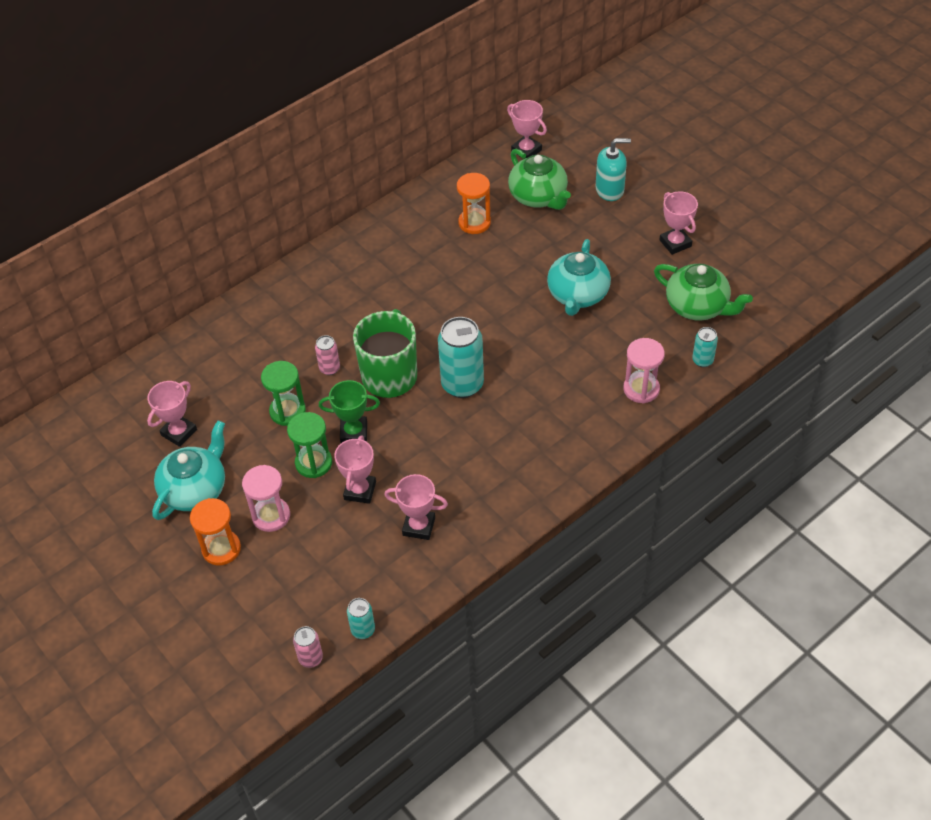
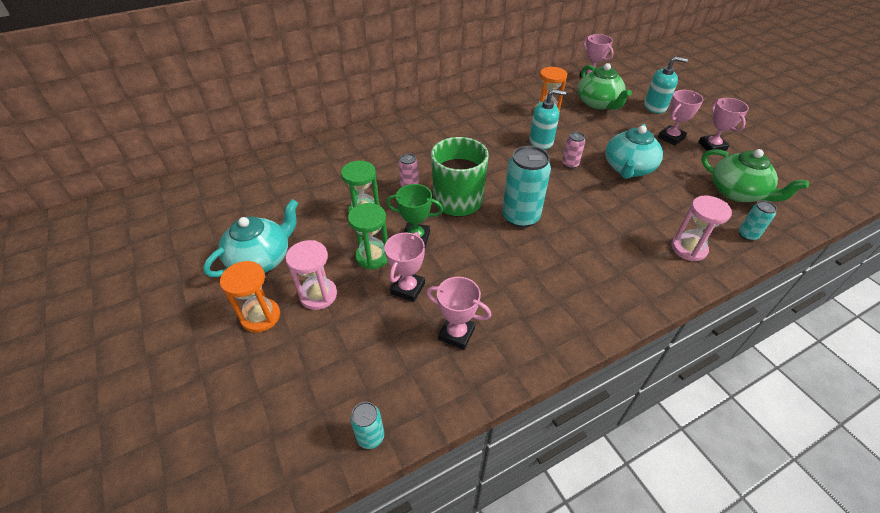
camera: 10 degrees right, 5 degrees down
pink trophy [147,381,197,447] -> pink trophy moved to [658,90,704,146]
pink can [293,626,323,668] -> pink can moved to [562,132,585,169]
none -> turquoise soap dispenser [529,89,566,150]

